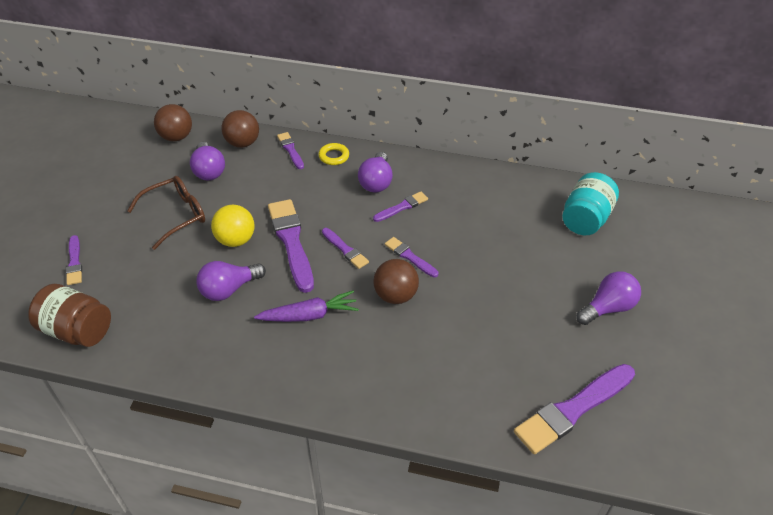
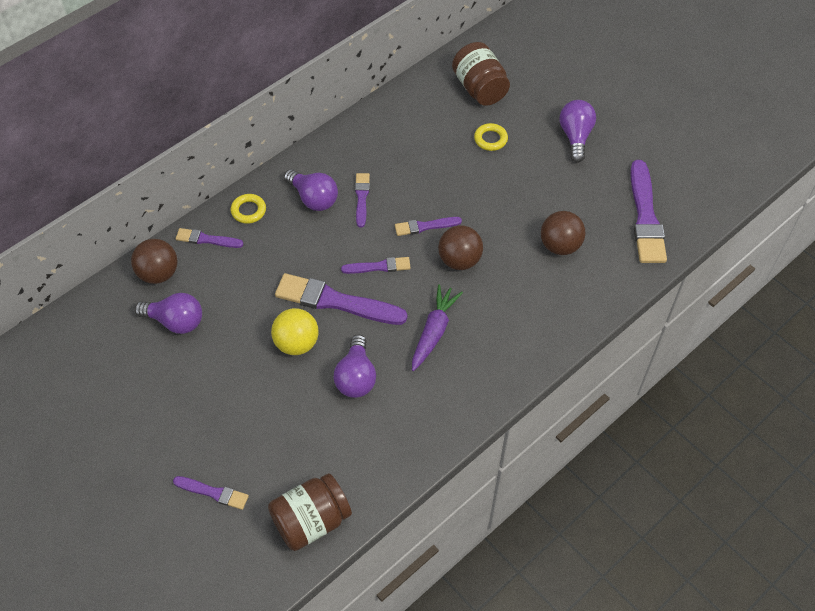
camera: 55 degrees left, 10 degrees up
brown glasses [127,176,205,250] -> none
brown ball [154,104,192,141] -> brown ball moved to [541,211,585,255]
turquoise jar [562,172,619,235] -> brown jar [452,42,510,106]
none -> yellow ring [474,123,508,151]

